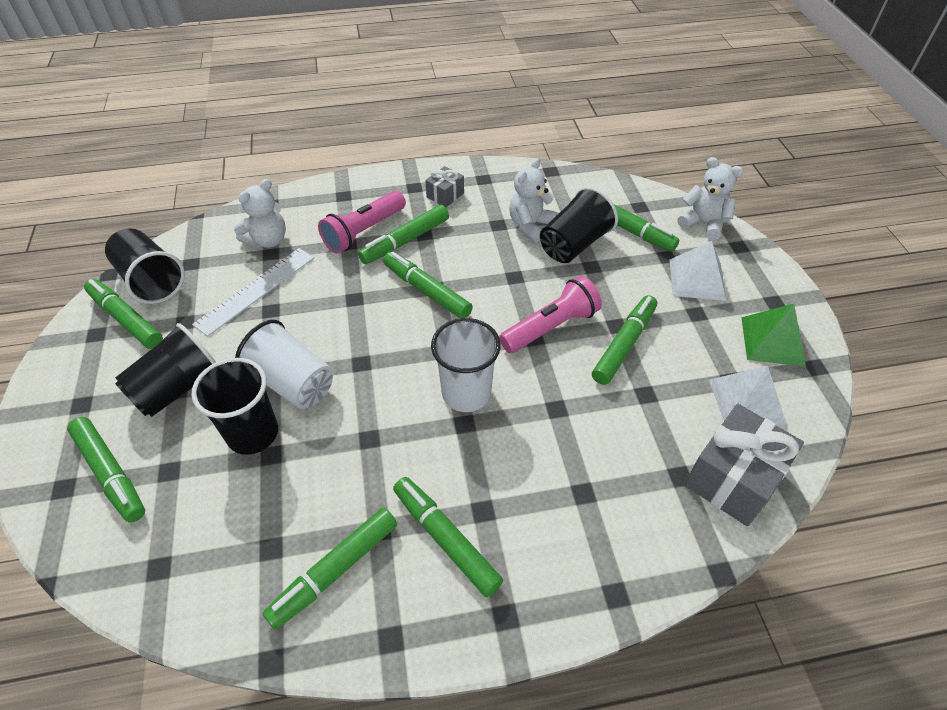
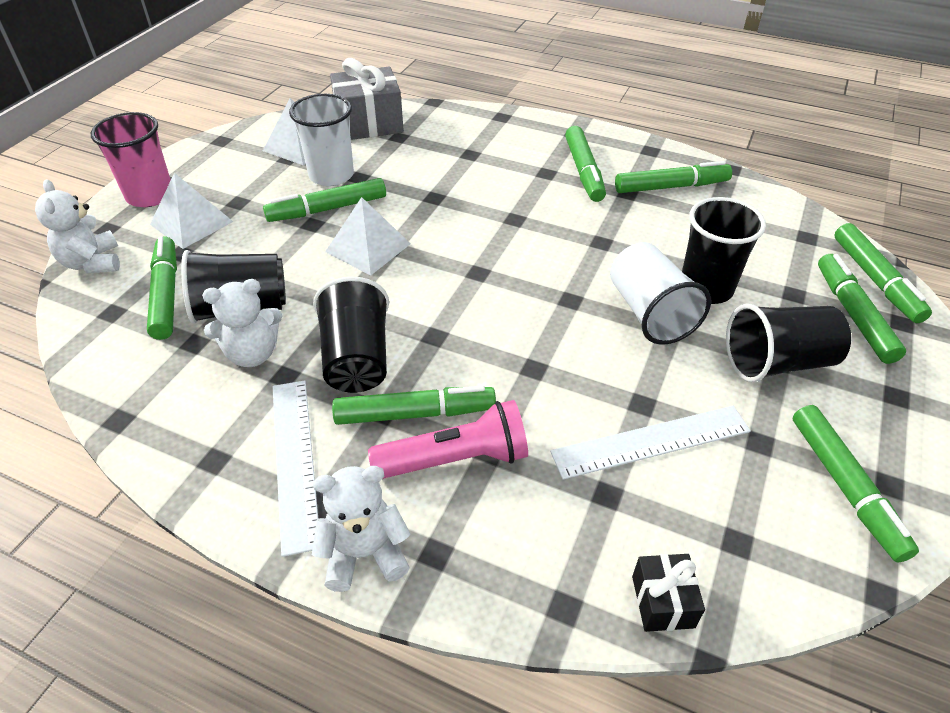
camera: 145 degrees left, 5 degrees down
black cup [105,228,185,304] -> black cup moved to [313,276,389,393]
white teddy bear [234,179,286,248] -> white teddy bear moved to [312,466,411,592]
green marker [383,252,473,318] -> green marker moved to [834,223,932,323]
grey gift [425,166,464,207] -> white ruler [273,380,318,557]
white cup [431,318,501,412] -> white cup moved to [289,94,354,186]
pink flashlight [499,276,602,353] -> white pyramid [325,197,411,276]
green pyramid [741,304,806,367] -> none
none -> pink cup [91,112,171,207]
none -> black gift [632,554,705,632]

